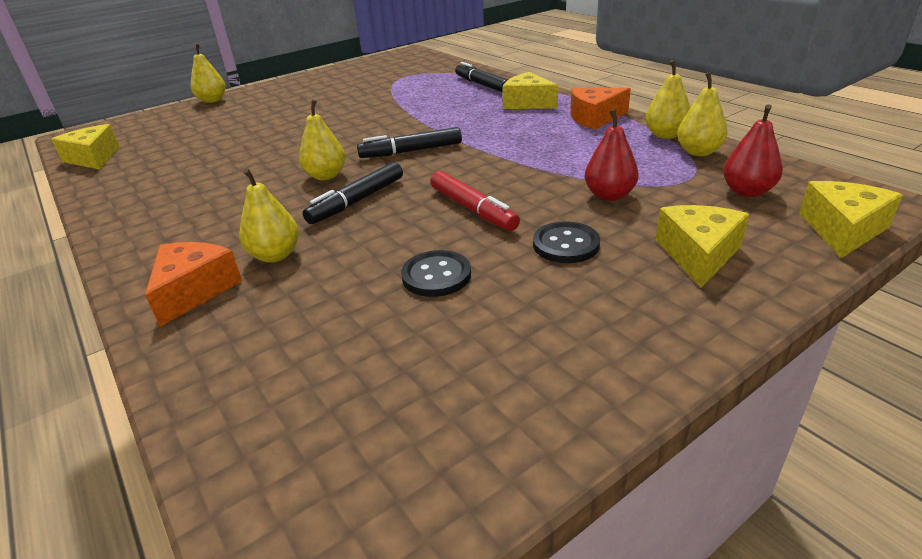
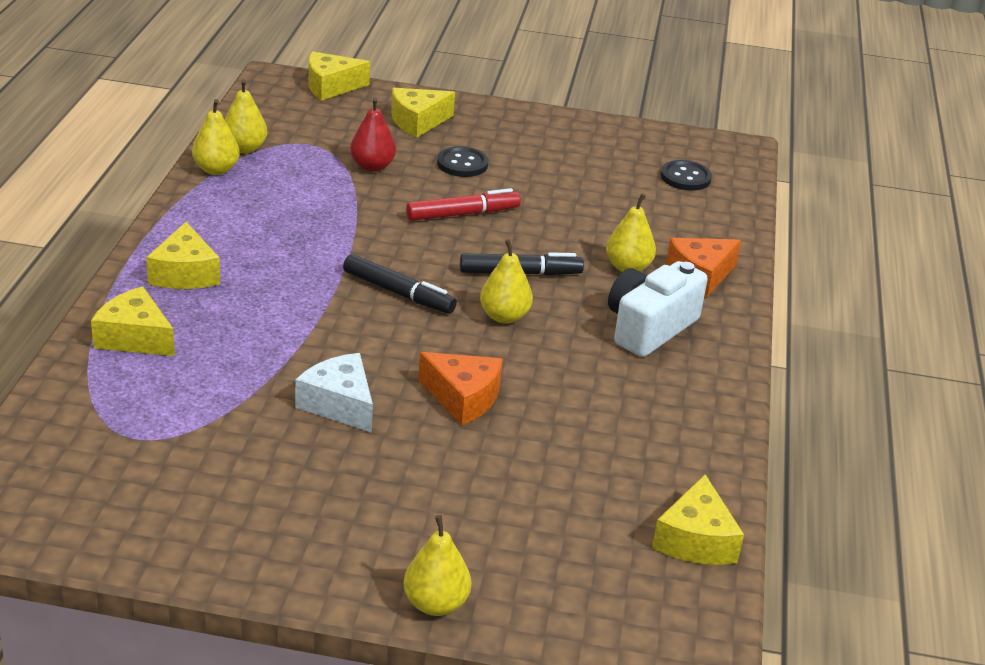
camera: 140 degrees left, 0 degrees up
black button [401,250,471,297] -> black button moved to [661,160,712,191]
red marker [430,171,520,231] -> red marker turned 60 degrees clockwise [406,188,521,221]
black marker [455,62,508,93] -> yellow cheese [91,286,175,356]
orange cheese [570,88,631,130] -> orange cheese moved to [418,352,503,425]
red pear [723,104,783,197] -> none
none -> white cheese [295,353,373,433]
none -> white camera [608,261,708,357]

